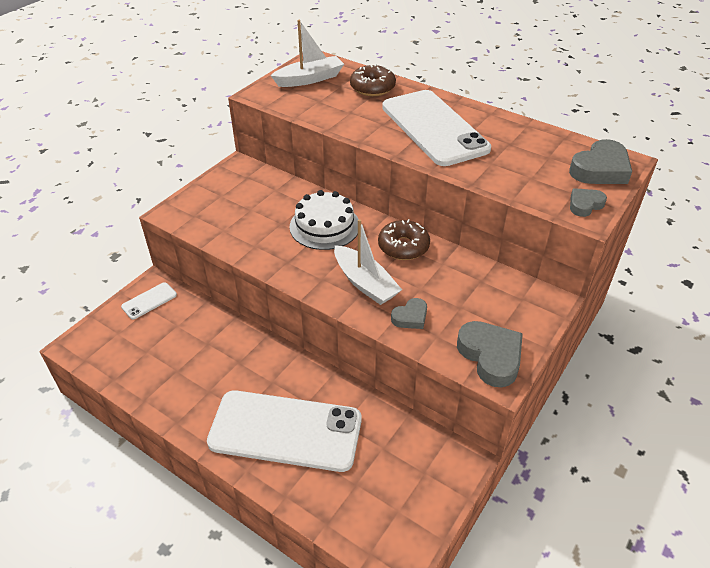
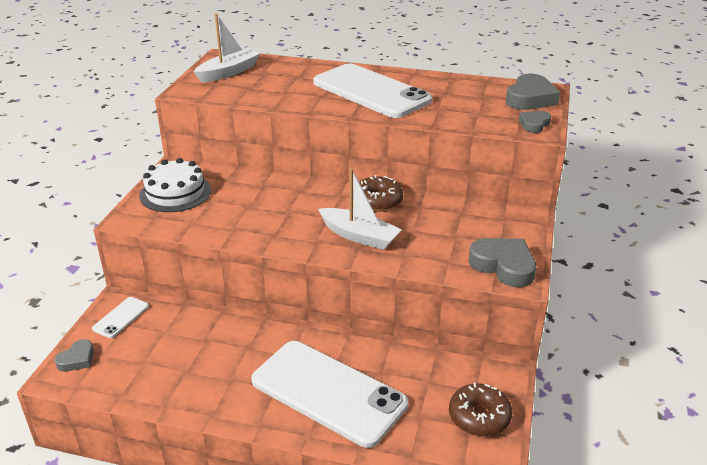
camera: 20 degrees left, 10 degrees down
white phone [207,390,362,472] -> white phone turned 45 degrees clockwise [251,341,408,448]
white cake [289,190,358,250] -> white cake moved to [139,158,211,212]
brown donut [350,64,396,96] -> brown donut moved to [449,383,513,436]
grey heart [391,298,427,329] -> grey heart moved to [55,339,94,372]

